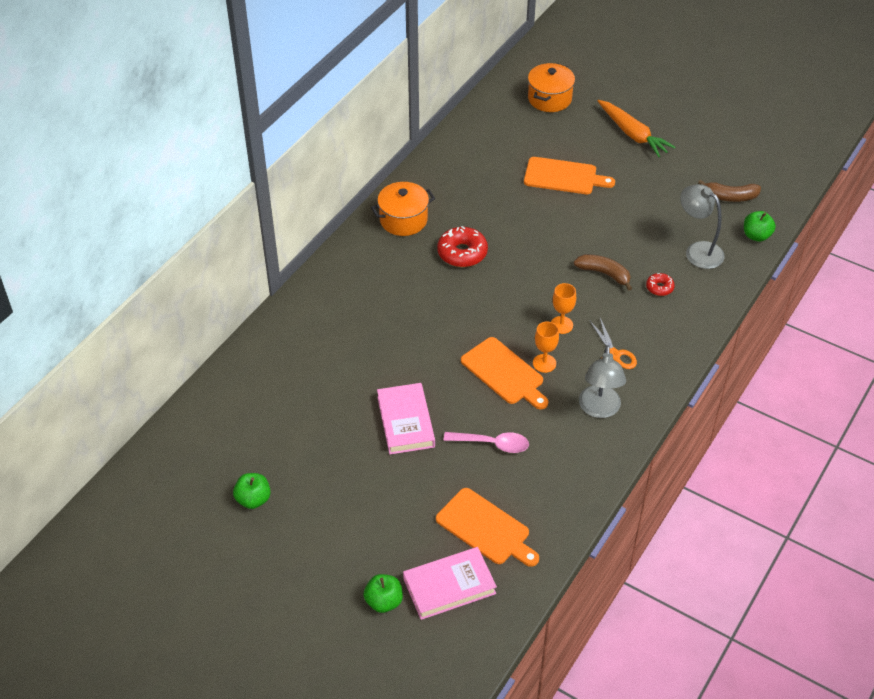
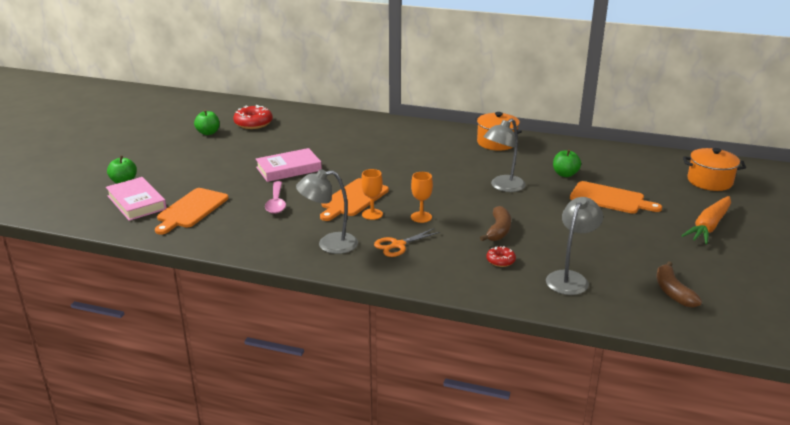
camera: 75 degrees right, 20 degrees down
red donut [437,226,488,267] -> red donut moved to [233,105,273,129]
orange cutting board [524,157,615,194] -> orange cutting board turned 60 degrees counterclockwise [570,181,662,214]
green apple [744,211,776,242] -> green apple moved to [553,149,581,177]
none -> grey lamp [484,118,526,192]

